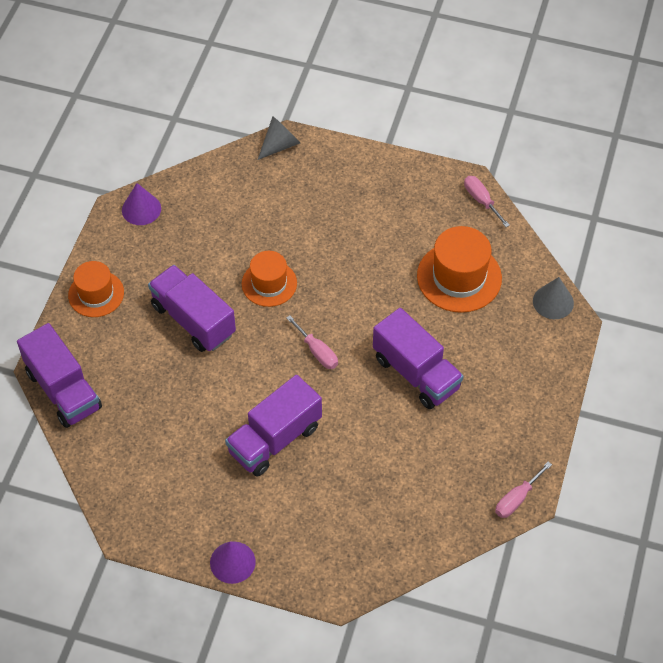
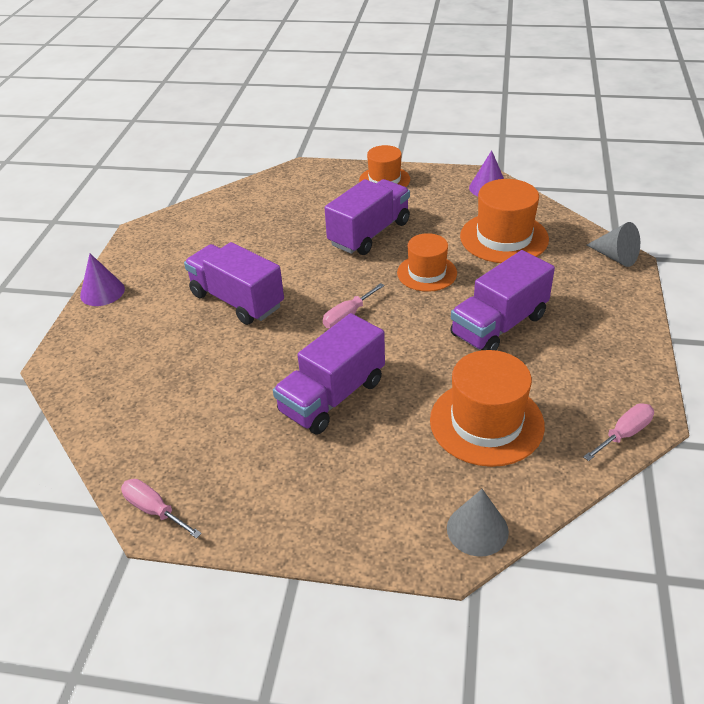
camera: 85 degrees right, 15 degrees down
purple truck [17,323,102,428] -> purple truck moved to [450,250,555,350]
none -> orange hat [460,179,549,263]

